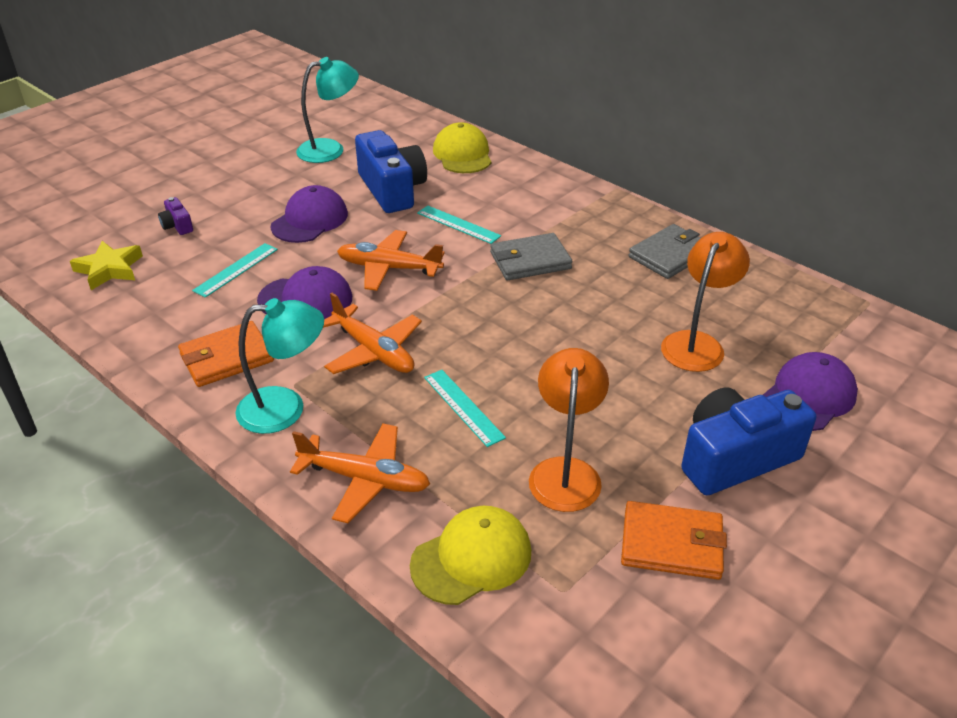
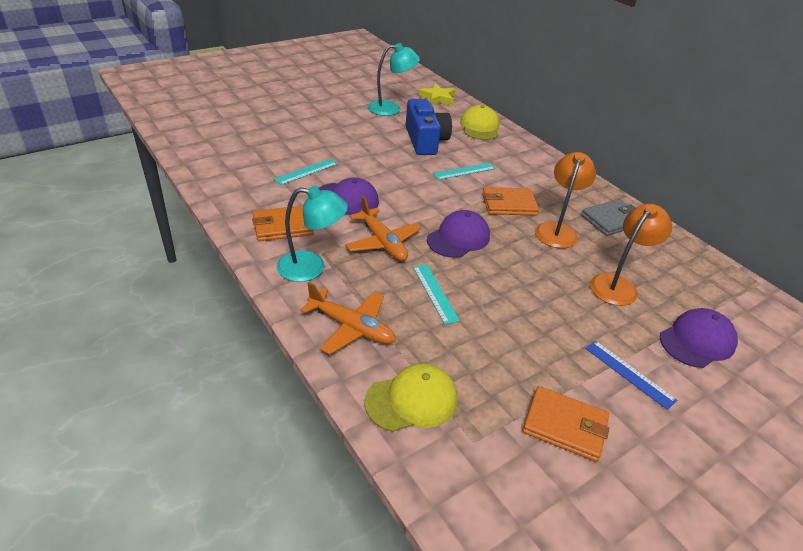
camera: 10 degrees right, 0 degrees up
yellow star [70,241,143,290] -> yellow star moved to [419,84,455,105]
purple camera [158,197,193,235] -> none
purple cap [271,185,348,243] -> purple cap moved to [427,210,490,258]
orange plane [337,230,445,291] -> none
turquoise ruler [417,206,501,244] -> turquoise ruler turned 75 degrees counterclockwise [433,162,496,180]
grey wallet [490,233,572,280] -> orange wallet [482,187,539,215]
orange lamp [529,348,609,512] -> orange lamp moved to [535,152,596,248]
blue camera [681,388,816,495] -> blue ruler [585,340,677,410]

